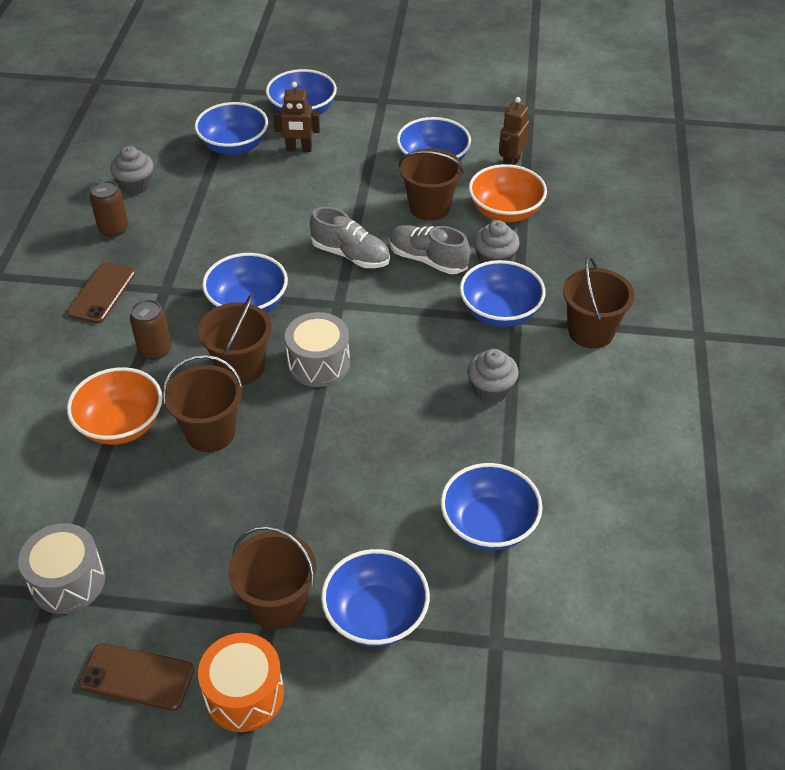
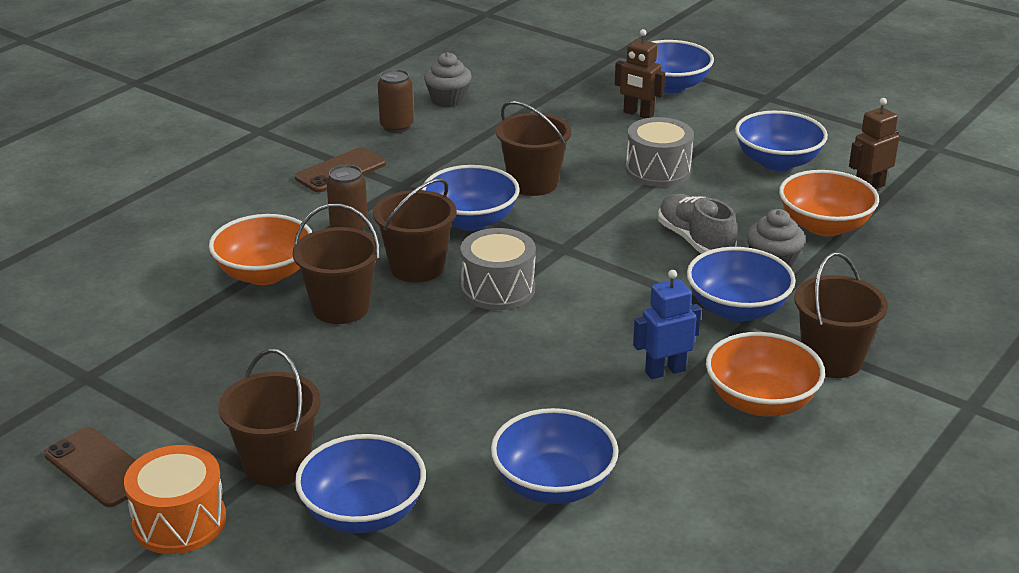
camera: 30 degrees right, 15 degrees down
grey drum [18,523,105,614] -> grey drum moved to [626,117,694,187]
blue bowl [194,102,268,155] -> none
grey shoe [310,207,390,268] -> none
brown bucket [399,148,464,221] -> brown bucket moved to [496,101,572,196]
grey cupcake [467,349,519,403] -> blue robot [633,270,701,379]
none -> orange bowl [706,332,825,416]

